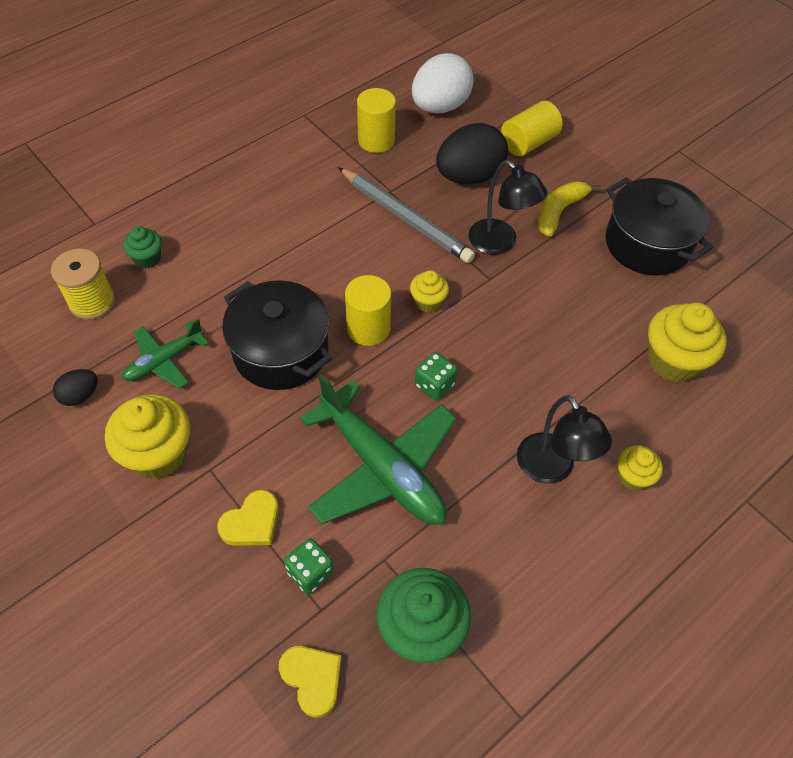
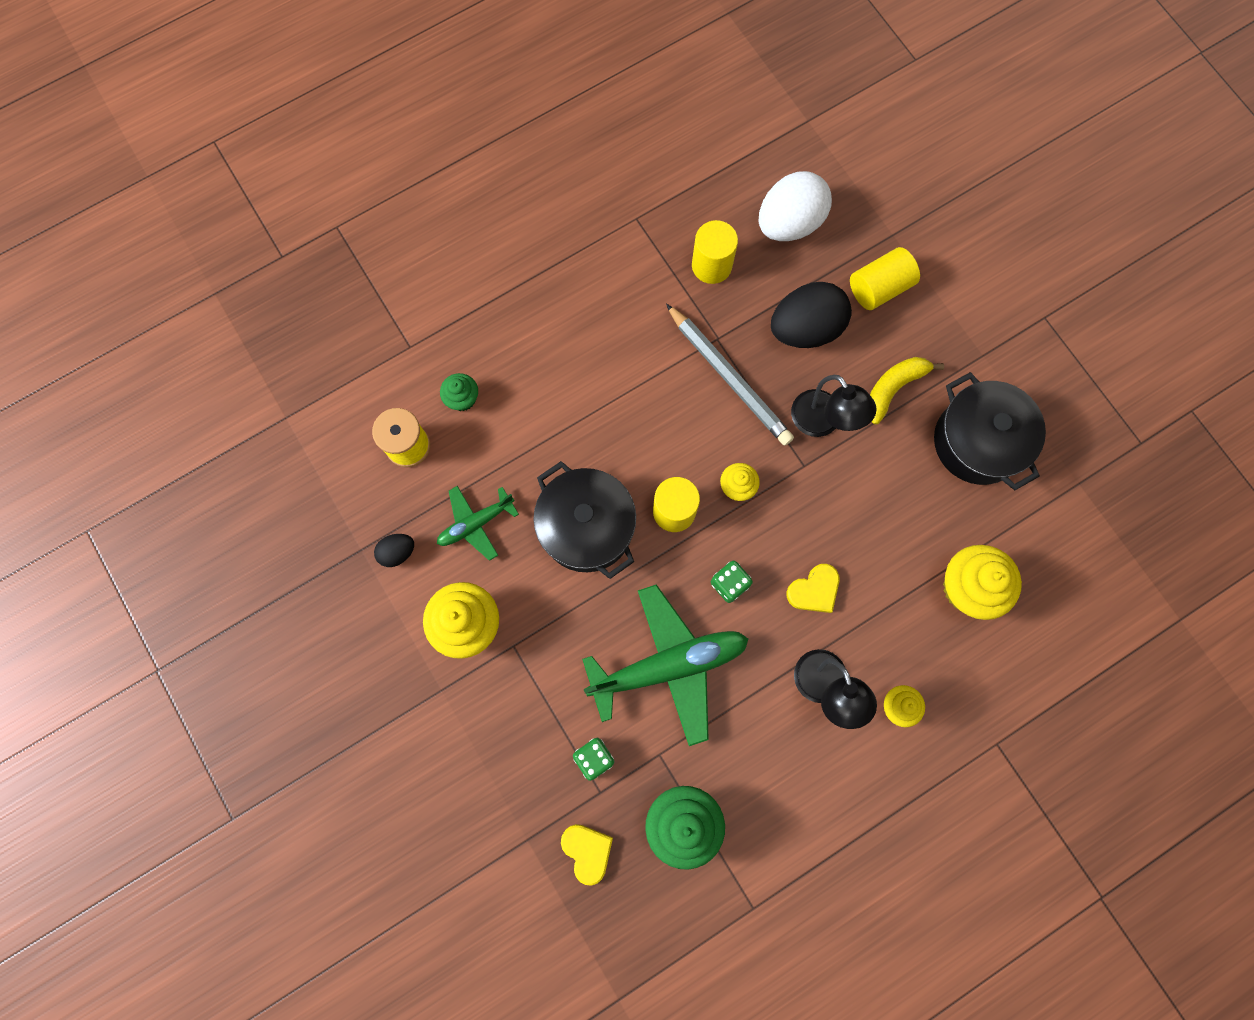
camera: 10 degrees right, 20 degrees up
yellow heart [217,490,279,546] -> yellow heart moved to [786,564,840,613]
green plane [299,374,456,525] -> green plane turned 75 degrees counterclockwise [582,584,749,746]

